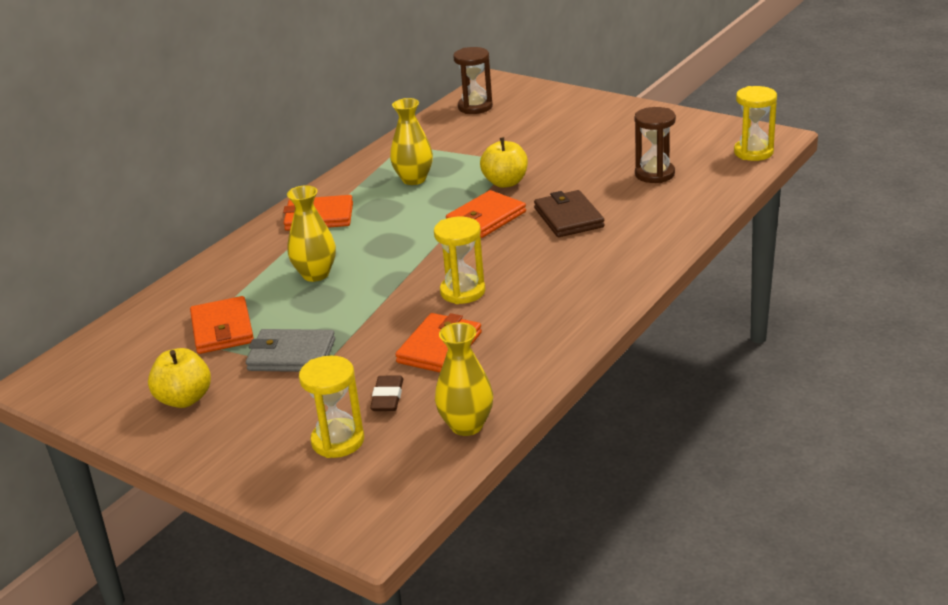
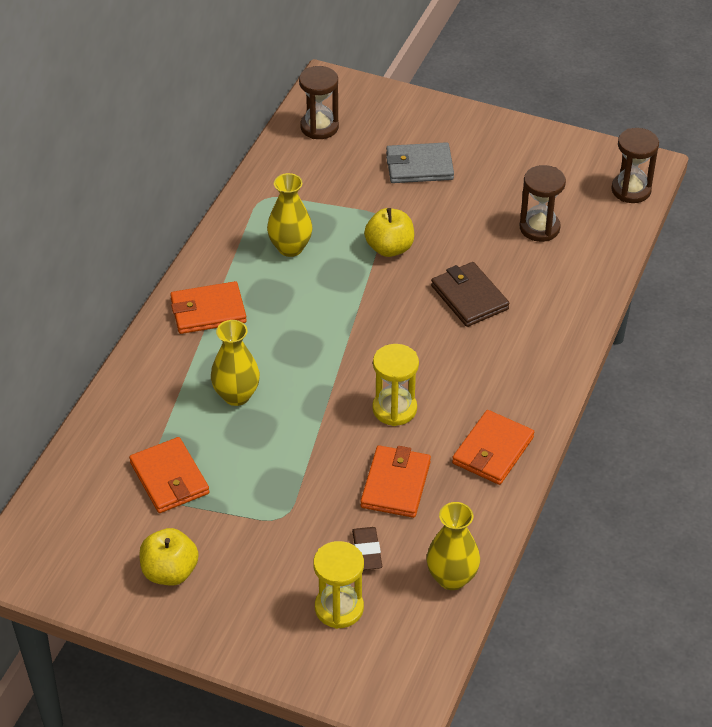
camera: 15 degrees left, 15 degrees up
grey wallet [246,329,335,372] -> grey wallet moved to [386,142,454,183]
orange wallet [446,190,526,238] -> orange wallet moved to [452,410,534,485]
yellow hourglass [734,86,777,161] -> brown hourglass [611,128,659,203]

